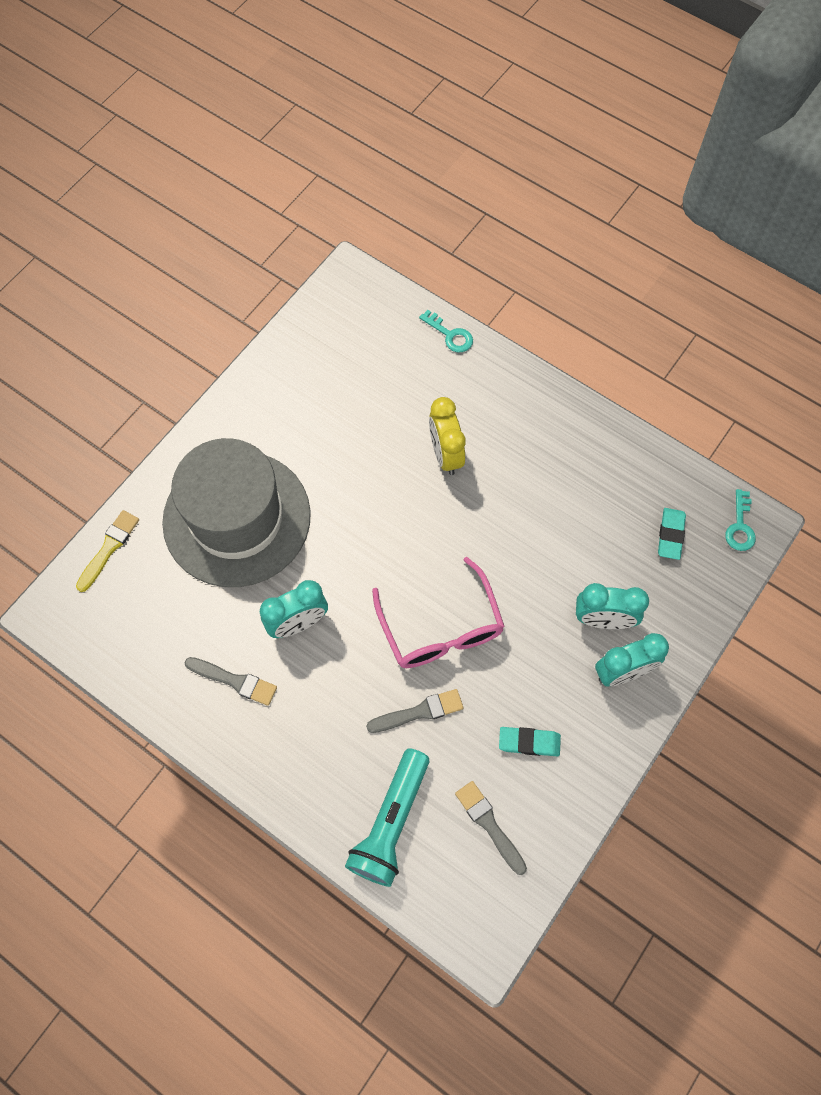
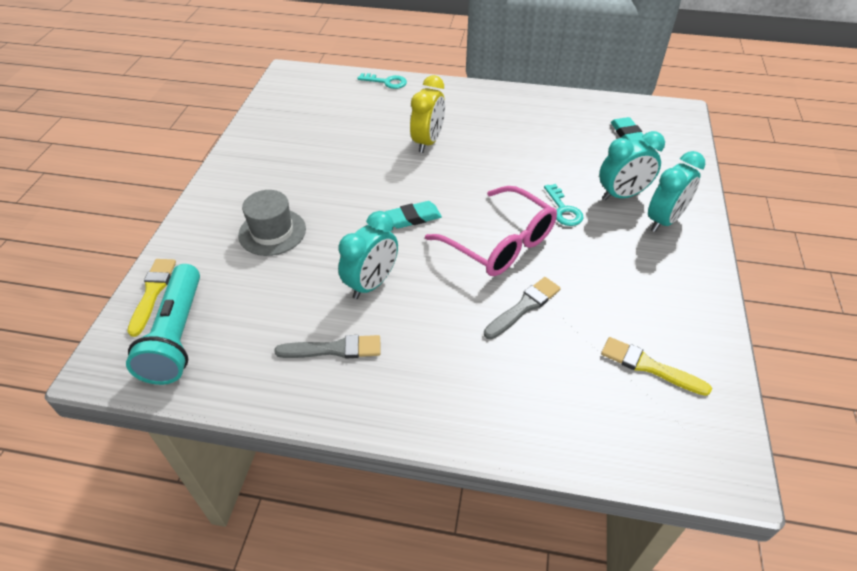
camera: 25 degrees left, 20 degrees down
grey hat [162,438,311,587] -> grey hat [238,190,306,256], size x0.46
turquoise flashlight [345,748,429,887] -> turquoise flashlight moved to [126,264,200,385]
yellow clock [429,397,466,475] -> yellow clock turned 120 degrees counterclockwise [410,75,445,153]
grey brush [455,781,527,875] -> yellow brush [601,337,712,396]
turquoise eraser [499,727,561,756] -> turquoise eraser moved to [385,201,442,229]
turquoise key [725,489,756,551] -> turquoise key moved to [544,184,584,226]

